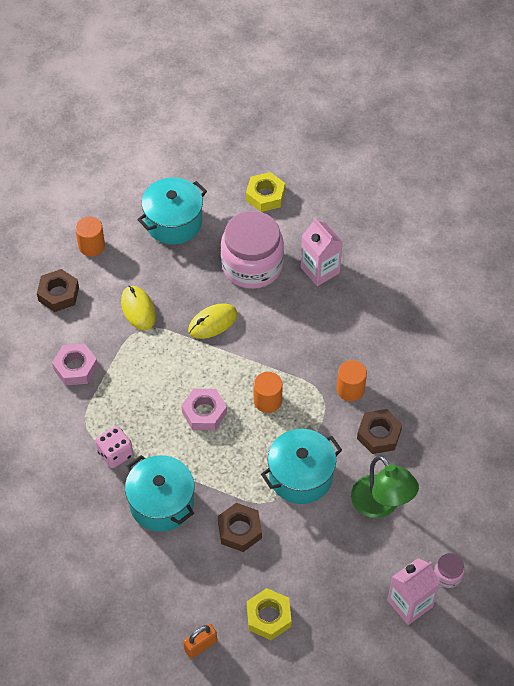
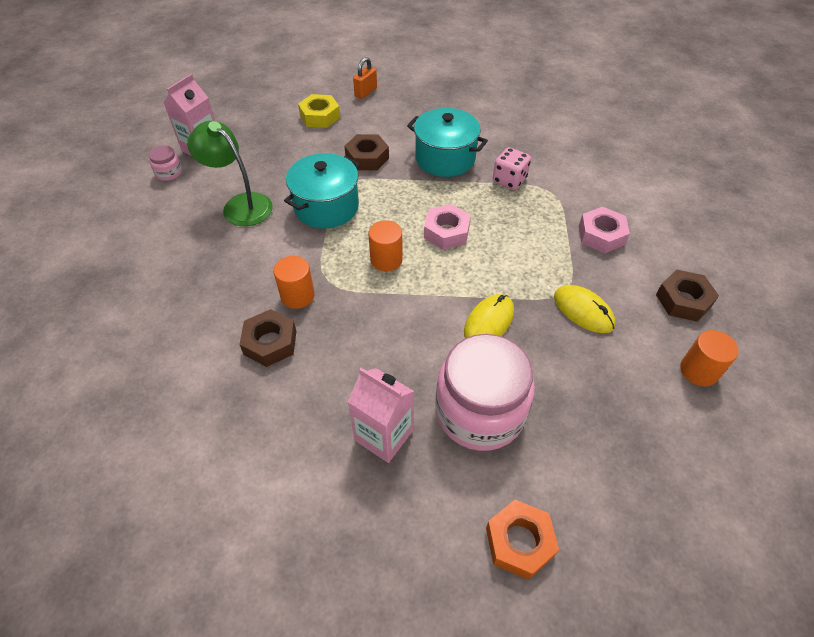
camera: 160 degrees right, 5 degrees down
turquoise pot [138,177,207,245] -> none
yellow nut [246,172,285,212] -> orange nut [486,500,559,580]
brown nut [357,409,402,454] -> brown nut moved to [239,309,296,367]

